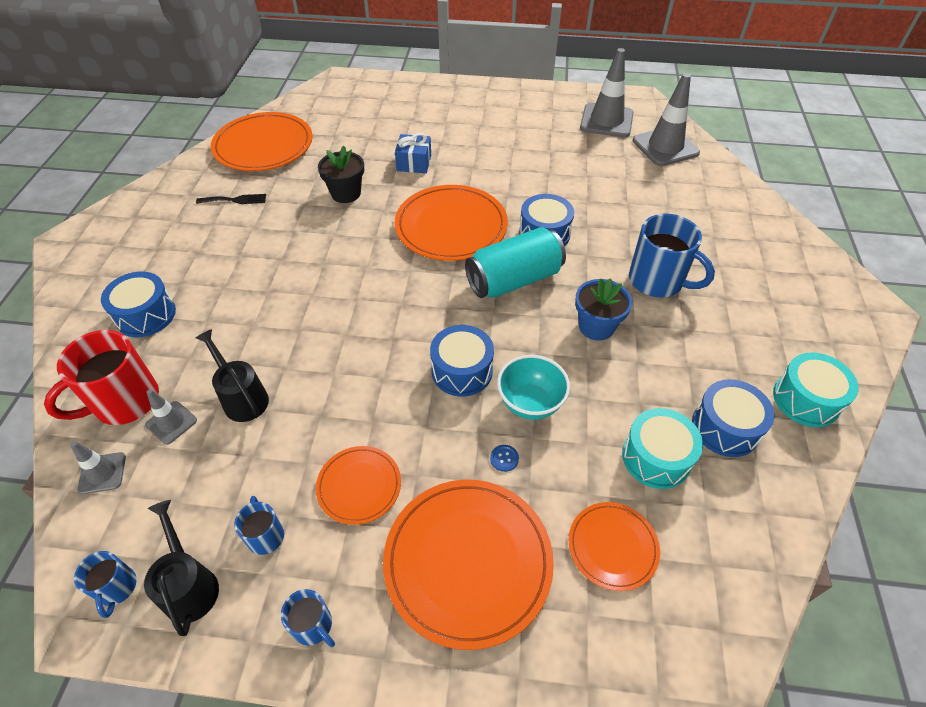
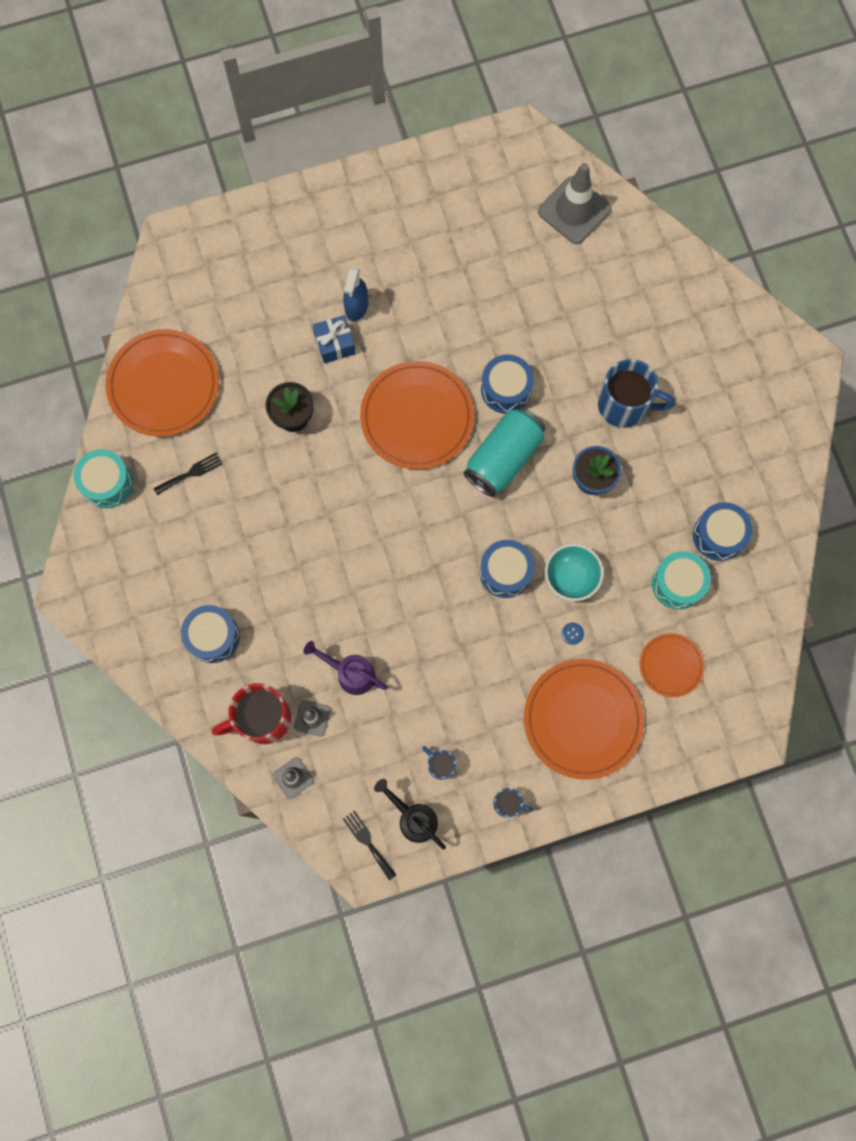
camera: 25 degrees left, 25 degrees up
red mug [44,330,159,425] -> red mug turned 45 degrees clockwise [212,683,291,744]
blue mug [74,551,137,618] -> black fork [343,810,396,880]
black watering can [195,329,269,422] -> purple watering can [304,641,388,695]
orange plate [316,446,401,525] -> none
grey traffic cone [580,48,634,137] -> none
turquoise drum [773,352,859,427] -> turquoise drum moved to [74,449,134,508]
none -> blue spray bottle [343,267,368,322]

